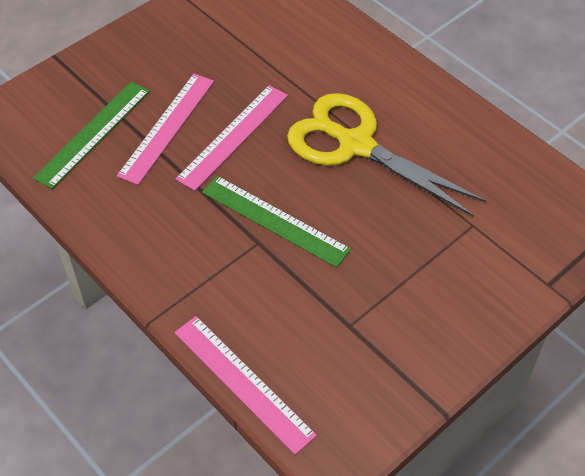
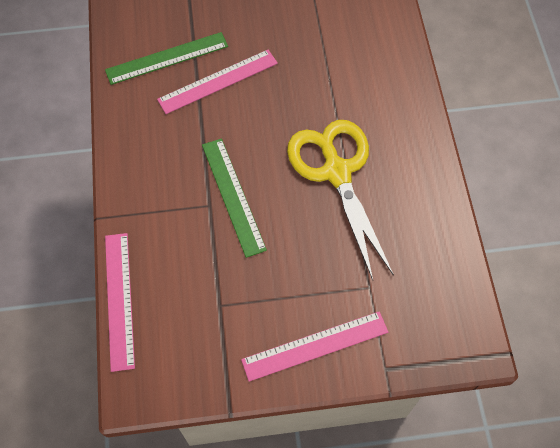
camera: 35 degrees right, 10 degrees up
pink ruler [175,85,288,191] -> pink ruler moved to [241,311,388,382]

